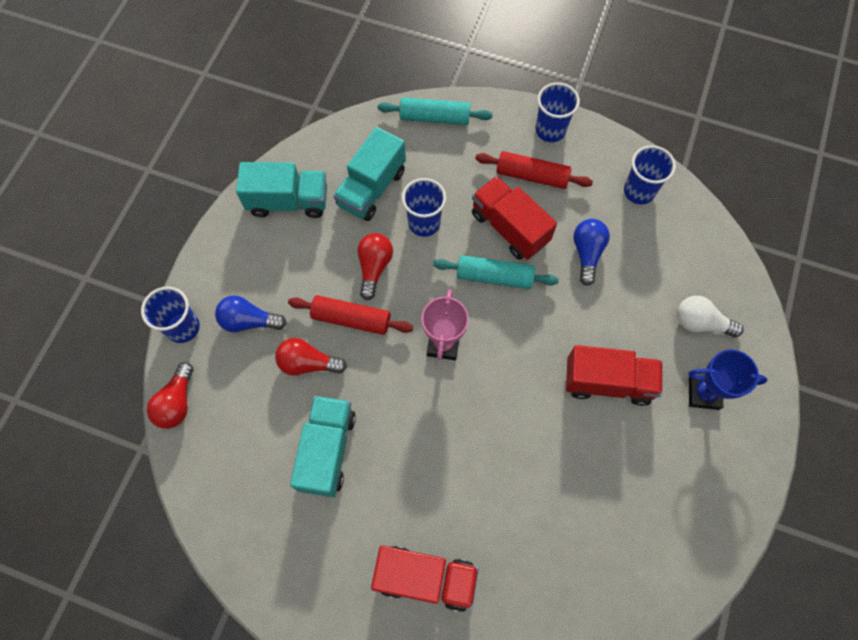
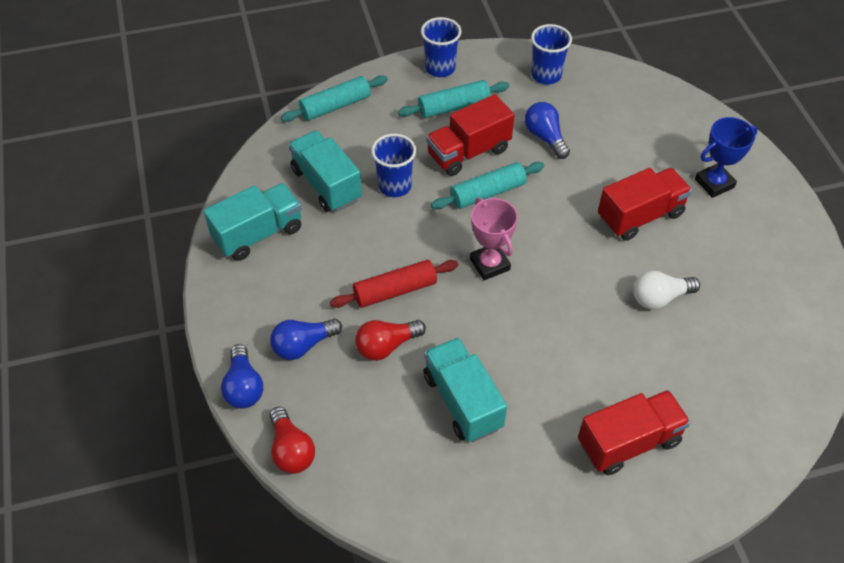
camera: 35 degrees left, 15 degrees down
blue cup [141,286,200,343] -> blue light bulb [221,344,263,409]
turquoise truck [333,127,406,221] -> turquoise truck turned 150 degrees clockwise [288,130,362,212]
red light bulb [357,233,393,300] -> none
red truck [472,176,557,260] -> red truck turned 45 degrees counterclockwise [426,94,514,176]
red rolling pin [475,151,593,189] -> turquoise rolling pin [398,80,509,118]
white light bulb [677,296,743,337] -> white light bulb moved to [633,271,700,310]

